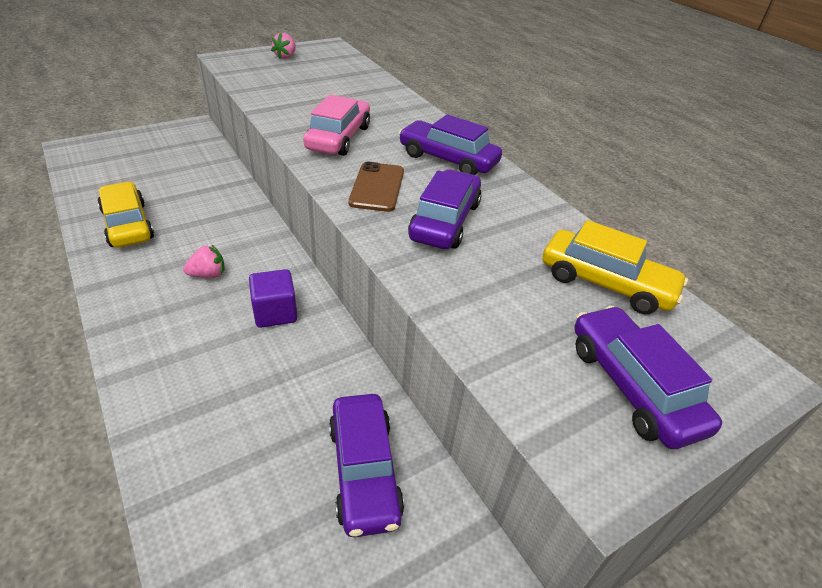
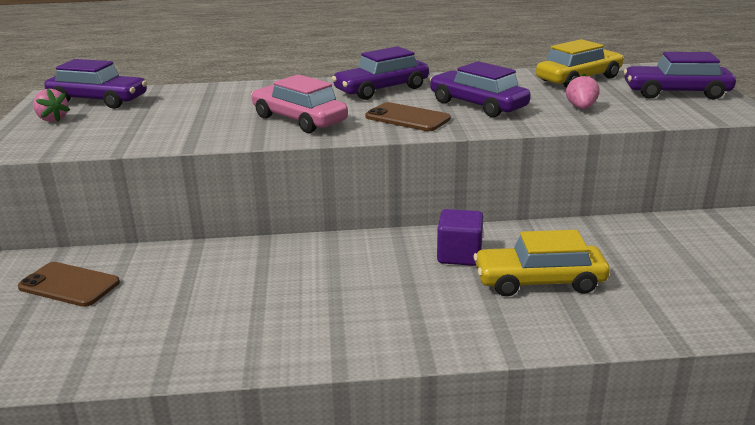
camera: 60 degrees left, 15 degrees down
yellow car [98,182,154,248] -> yellow car moved to [473,230,610,296]
pink strawberry [183,245,225,278] -> pink strawberry moved to [566,73,600,109]
purple car [329,394,404,537] -> purple car moved to [44,59,147,109]
none -> brown phone [18,262,120,307]

